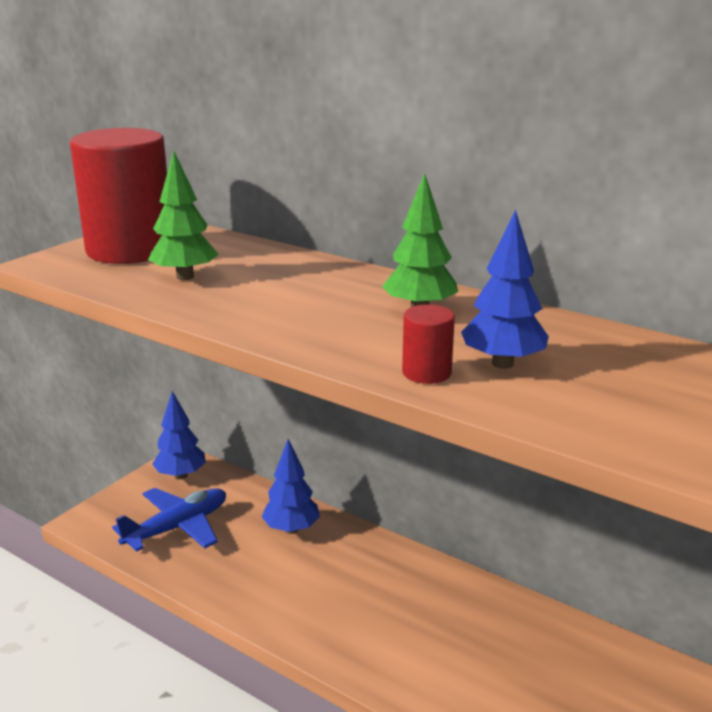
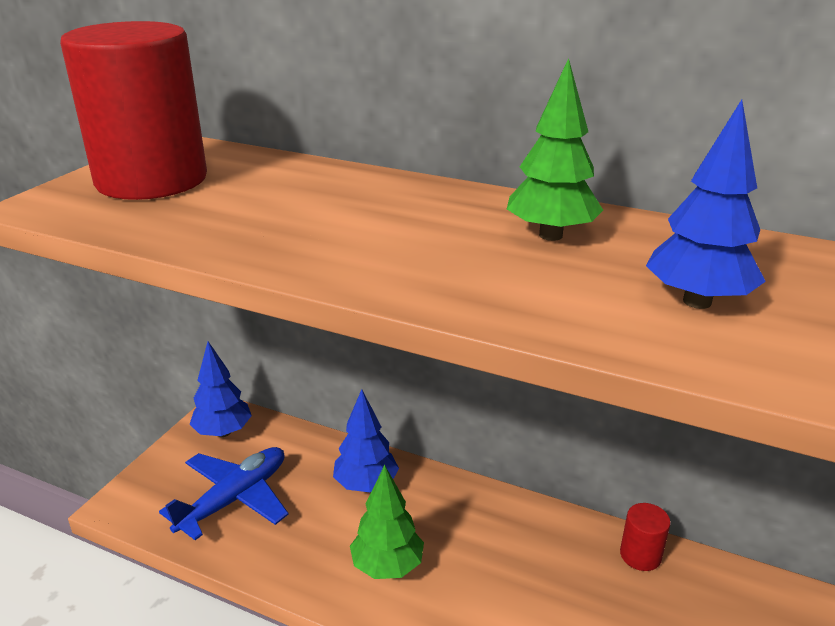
camera: 10 degrees left, 5 degrees up
green tree [148,150,219,280] -> green tree moved to [350,465,424,579]
red cylinder [402,305,455,384] -> red cylinder moved to [620,503,671,571]

